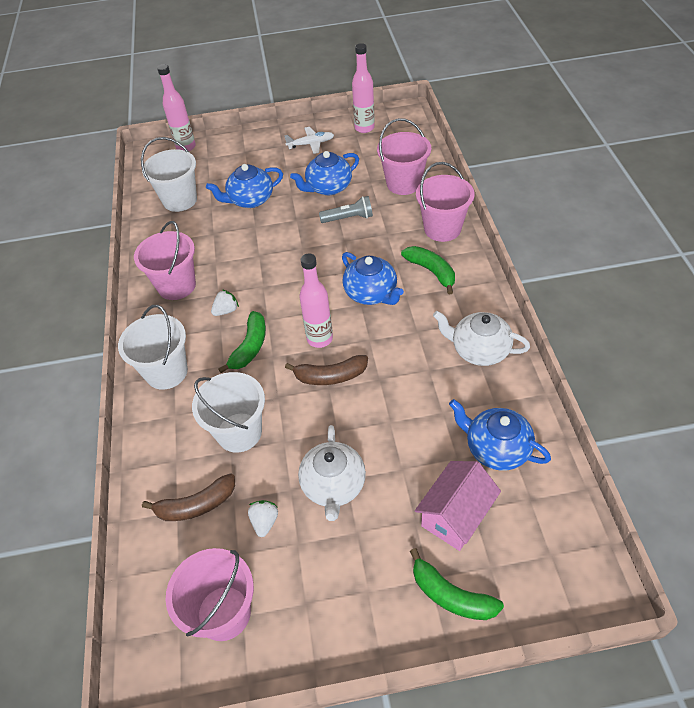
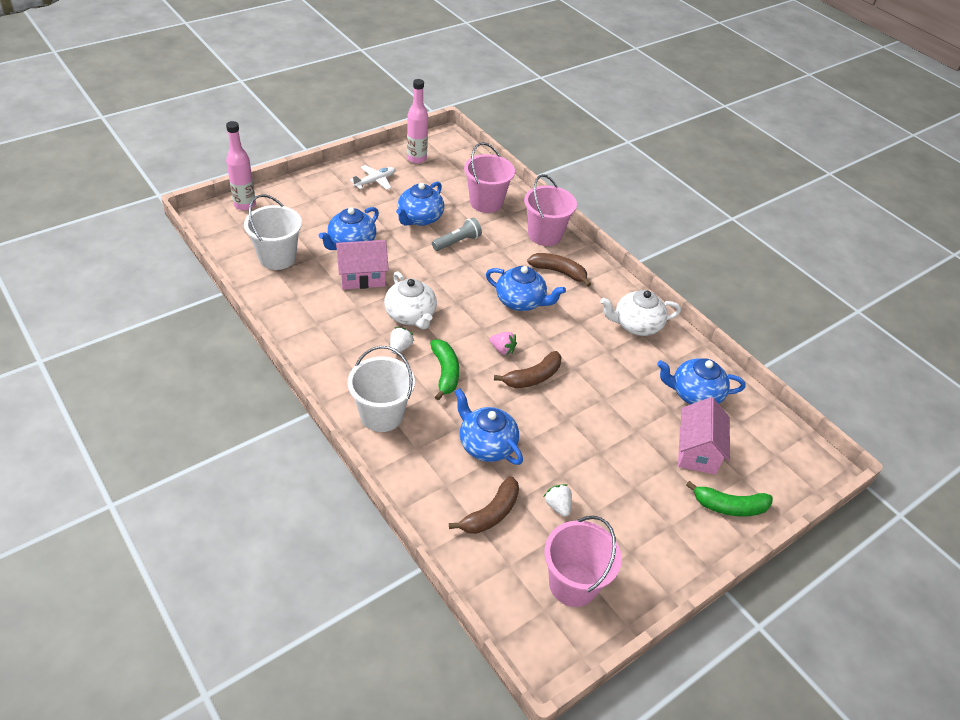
camera: 35 degrees left, 5 degrees down
pink bucket [134,221,196,300] -> none
white bucket [192,372,265,453] -> blue teapot [454,388,523,465]
white teapot [298,425,366,521] -> white teapot moved to [384,271,437,329]
pink bottle [299,253,333,348] -> pink strawberry [490,332,517,355]
green banana [401,246,455,294] -> brown banana [527,253,591,287]
none -> pink house [336,240,389,289]

